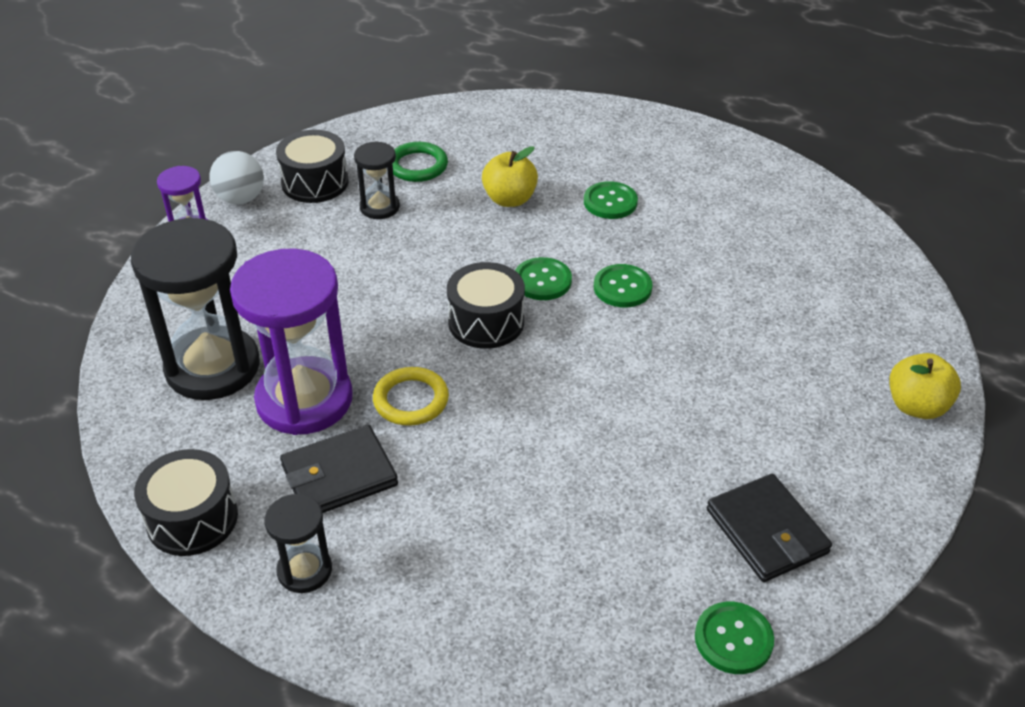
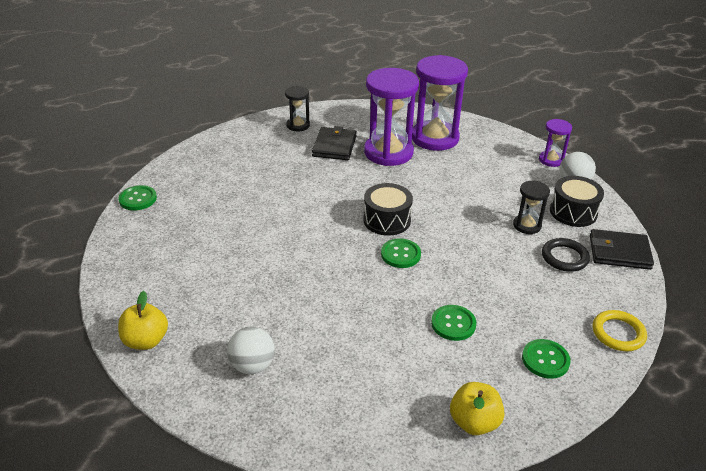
camera: 125 degrees right, 5 degrees down
black hourglass [131,217,260,400] -> purple hourglass [412,55,468,151]
black drum [134,449,238,556] -> none
yellow ring [373,367,449,426] -> yellow ring moved to [593,310,647,351]
green ring [393,142,448,182] -> black ring [542,238,590,272]
yellow apple [482,146,538,207] -> yellow apple moved to [450,382,504,435]
green button [594,264,653,307] -> green button moved to [522,339,571,379]
black wallet [707,474,832,582] -> black wallet moved to [590,229,654,270]
none -> white ball [227,327,275,374]

